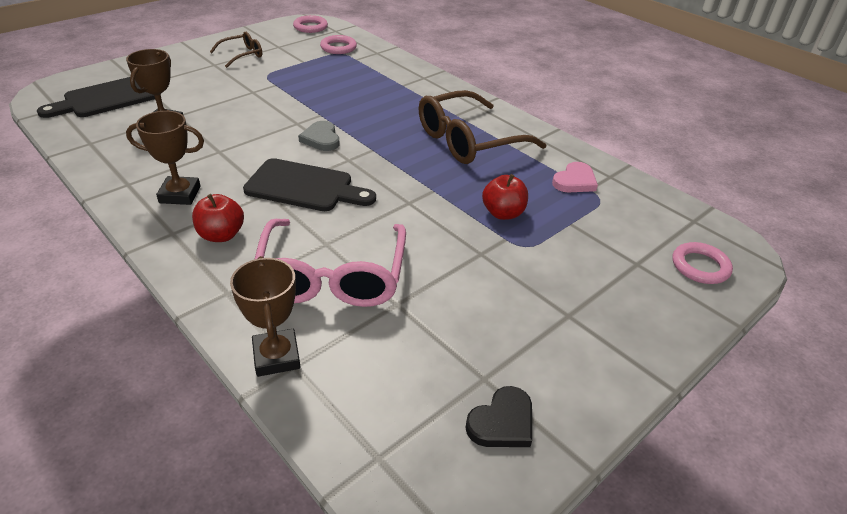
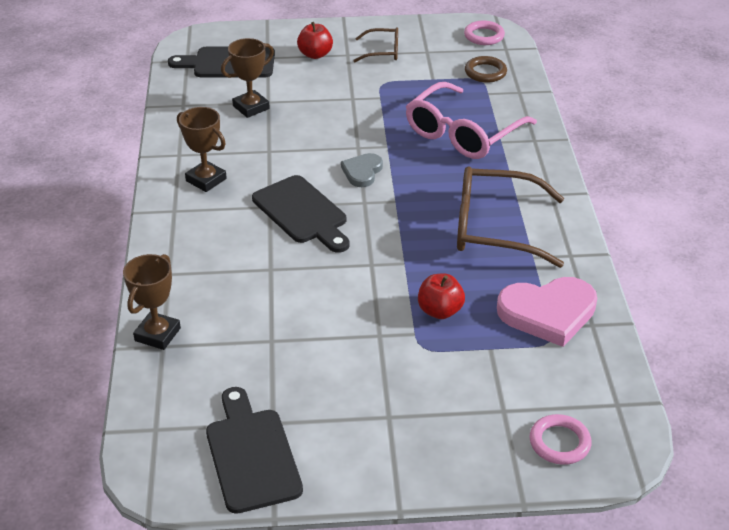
camera: 40 degrees right, 0 degrees up
red apple [192,194,244,242] -> red apple moved to [297,22,333,59]
pink glasses [255,219,406,307] -> pink glasses moved to [406,82,537,159]
pink ring [320,35,357,54] -> brown ring [465,56,507,83]
black heart [465,386,532,447] -> black cutting board [206,387,303,514]
pink heart [552,162,598,192] -> pink heart [497,277,597,347], size x1.79

